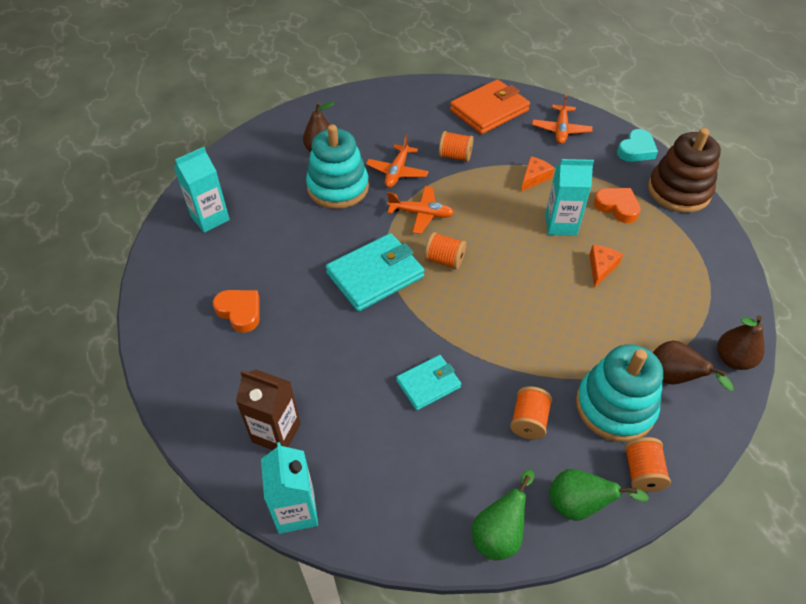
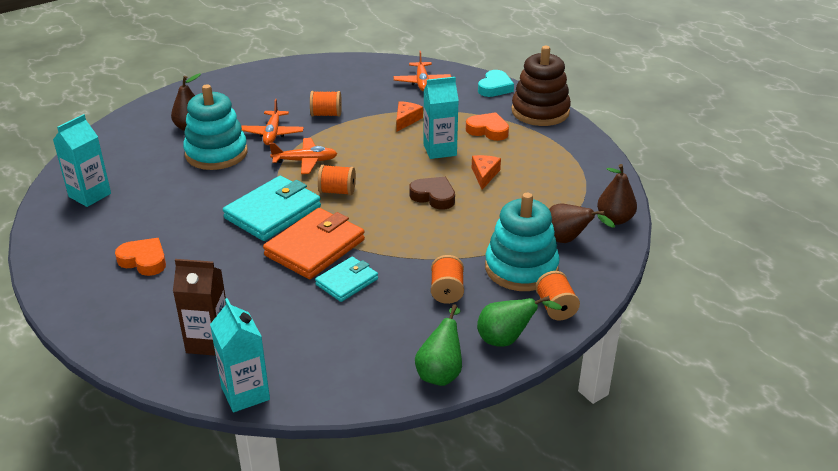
camera: 15 degrees left, 15 degrees down
orange wallet [450,79,530,134] -> orange wallet moved to [263,208,365,279]
none -> brown heart [409,177,455,210]

